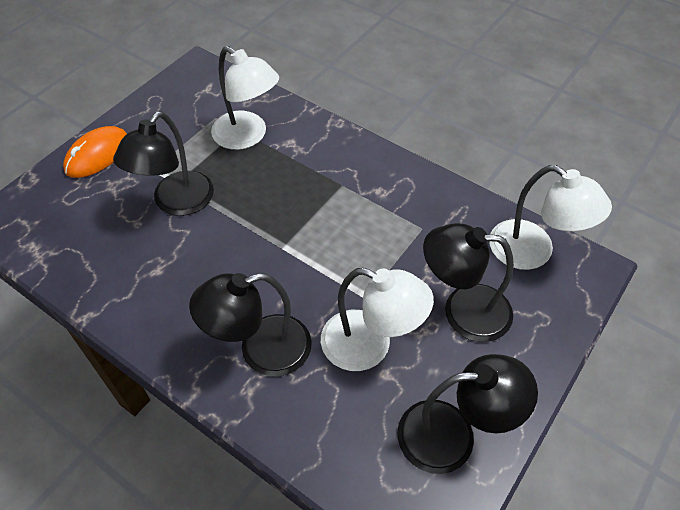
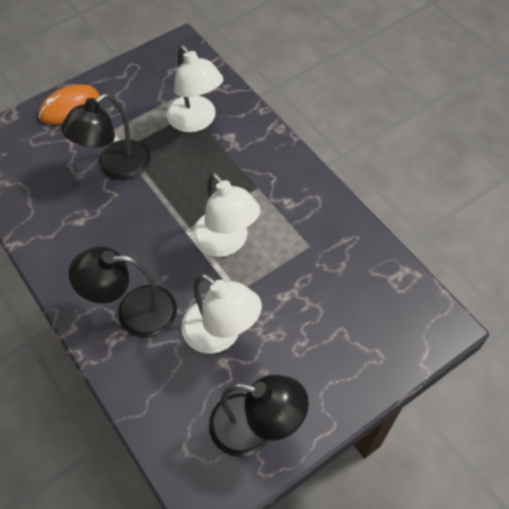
camera: 20 degrees right, 5 degrees up
black lamp [423,223,514,342] -> none
white lamp [489,165,612,270] -> white lamp moved to [193,172,261,257]

